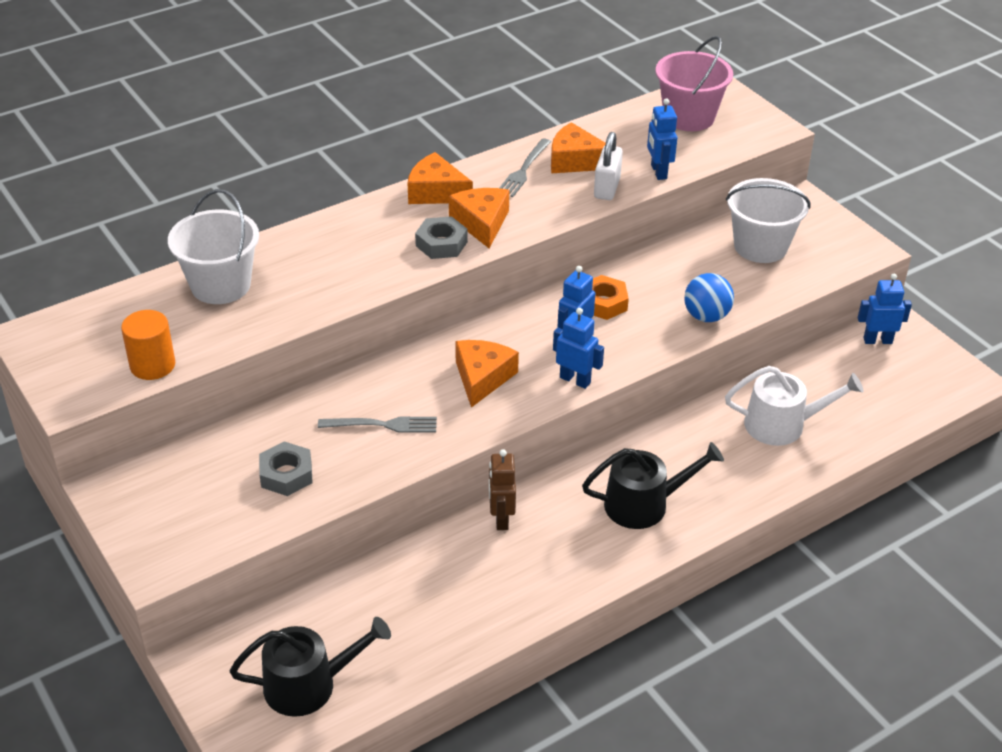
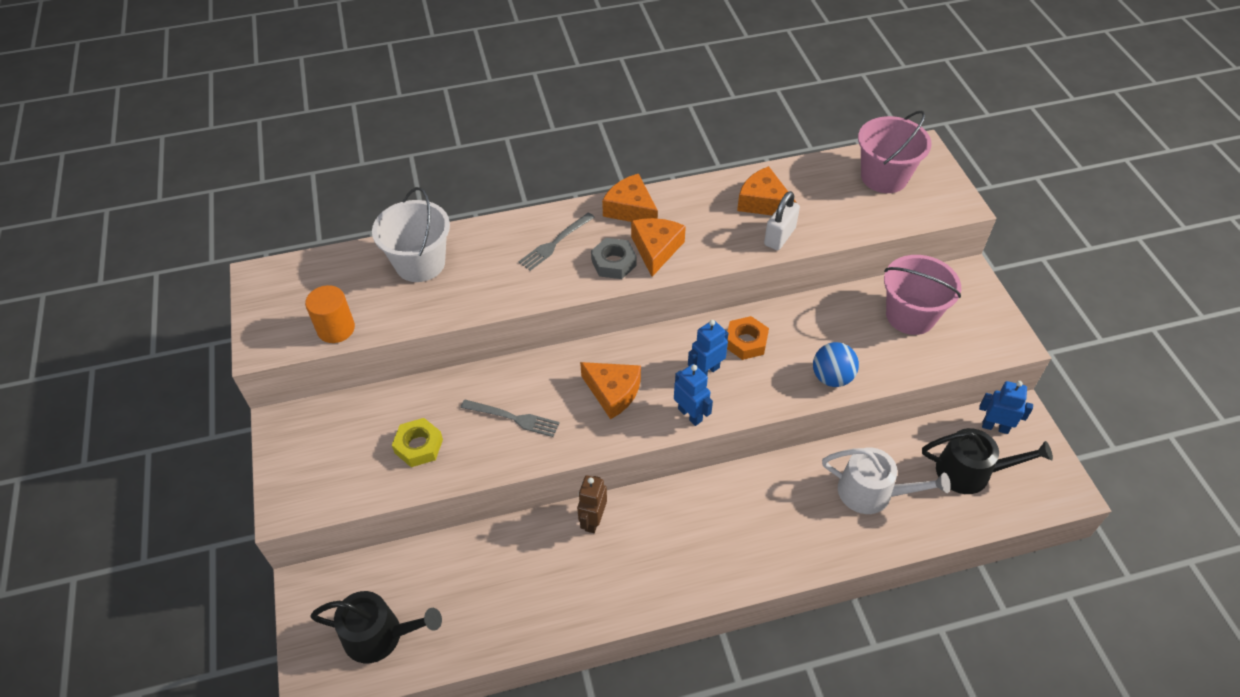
camera: 20 degrees right, 10 degrees up
grey nut [259,441,313,496] -> yellow nut [392,418,443,467]
orange cheese [455,340,519,408] -> orange cheese turned 90 degrees clockwise [580,362,641,419]
grey fork [500,138,551,197] -> grey fork moved to [519,212,595,271]
black watering can [582,442,724,529] -> black watering can moved to [922,428,1053,494]
blue robot [647,98,677,180] -> none
white bucket [726,178,810,263] -> pink bucket [884,255,961,335]

